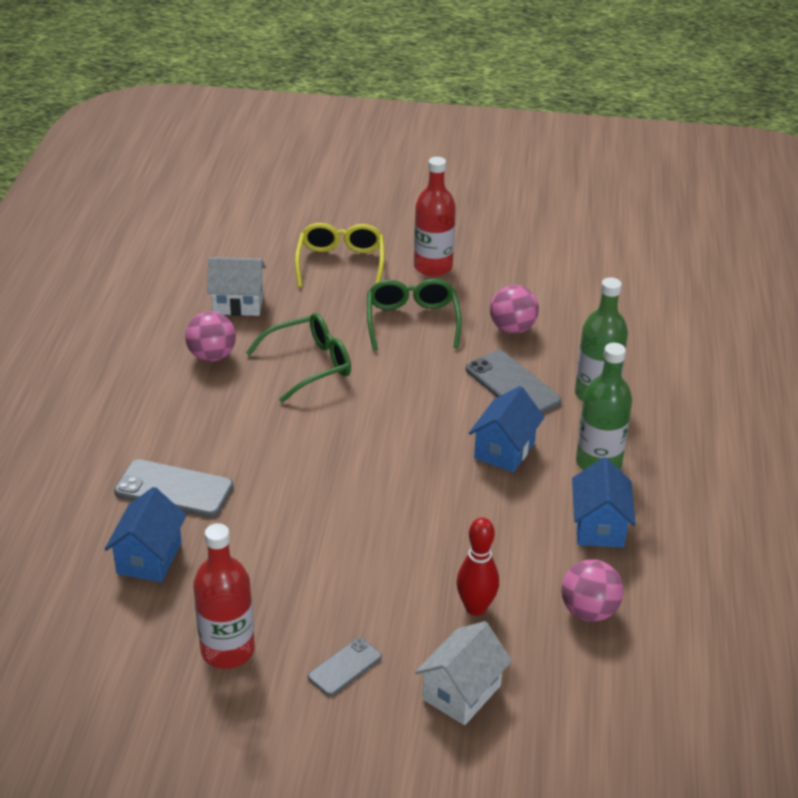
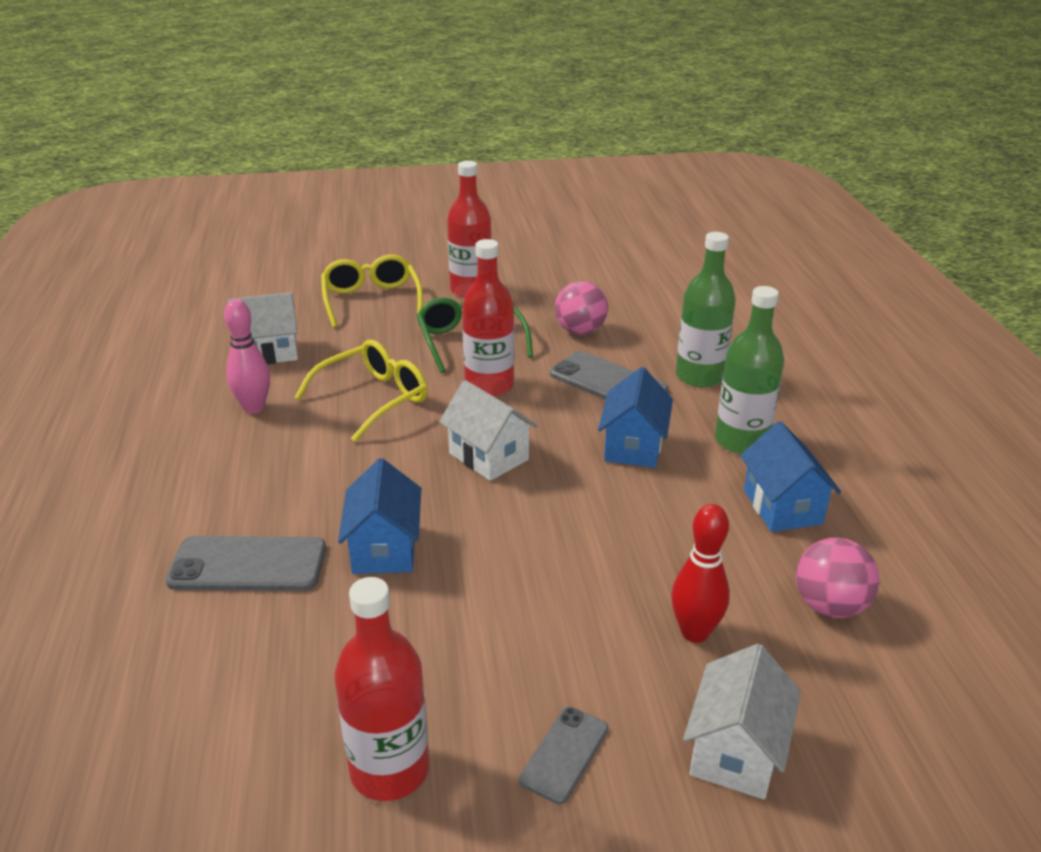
camera: 15 degrees left, 5 degrees down
blue house [104,487,186,582] -> blue house moved to [338,458,421,574]
pink ball [185,311,236,362] -> pink bowling pin [224,299,270,414]
green glasses [246,313,351,403] -> yellow glasses [294,340,428,442]
none -> white house [439,380,537,481]
none -> red bottle [462,239,515,397]

